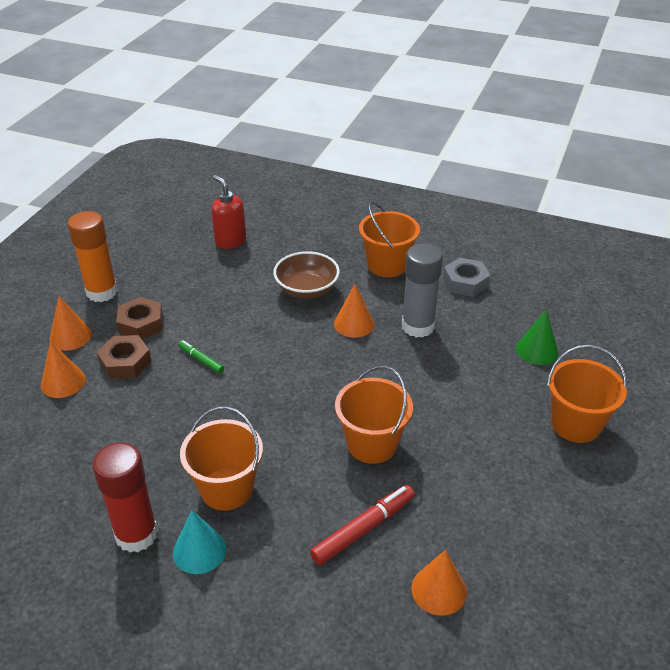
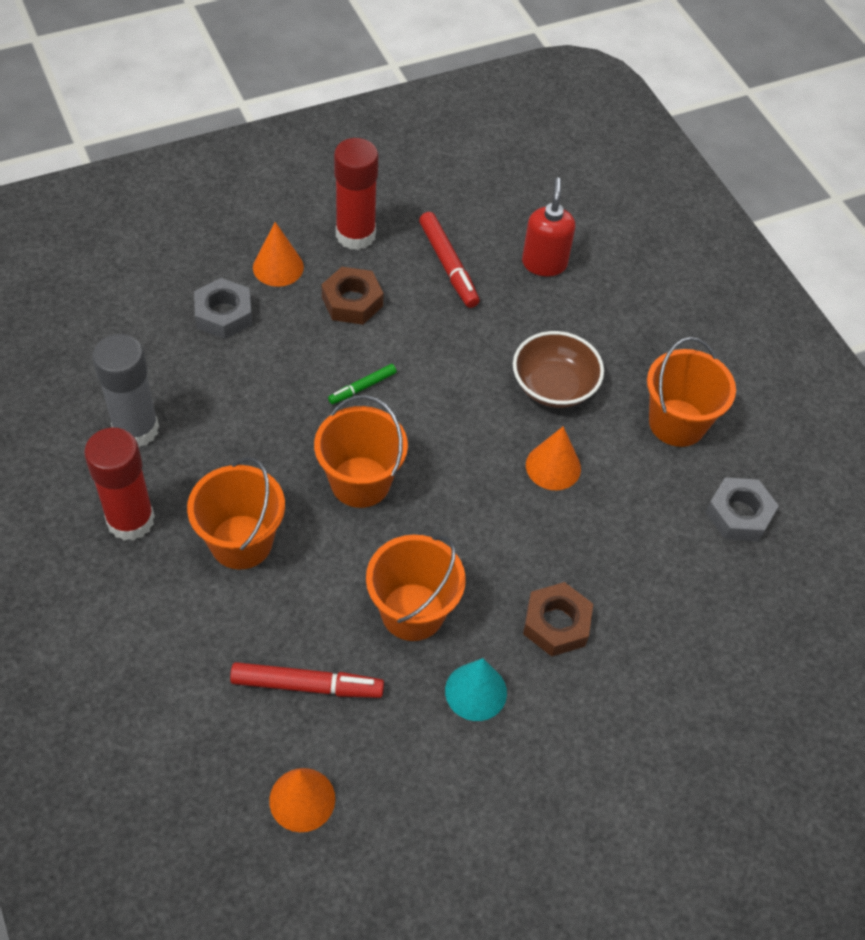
camera: 40 degrees right, 15 degrees up
orange cone [41,341,86,398] -> grey nut [194,278,252,339]
orange glue stick [68,211,118,302] -> red glue stick [334,138,378,250]
brown nut [97,335,151,379] -> brown nut moved to [523,582,593,656]
turquoise cone [173,510,226,574] -> turquoise cone moved to [445,658,507,721]
green marker [178,340,224,373] -> green marker turned 120 degrees counterclockwise [328,364,397,404]
grey glue stick [402,243,443,338] -> grey glue stick moved to [92,334,159,447]
green cone [516,310,559,365] -> none
orange bucket [547,345,627,443] -> orange bucket moved to [314,395,408,508]
none -> red marker [419,212,480,308]

